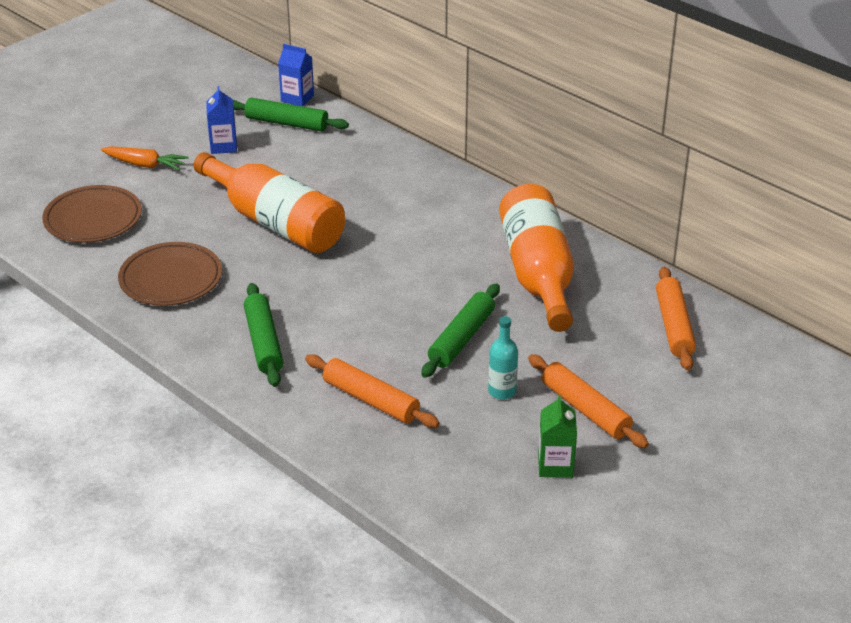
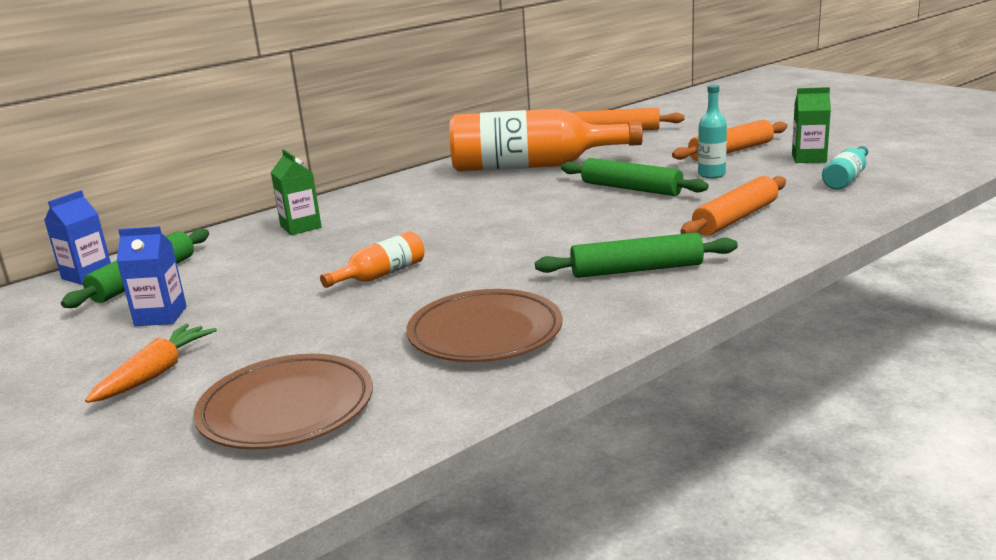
camera: 80 degrees left, 15 degrees down
orange bottle [193,152,345,253] -> orange bottle [320,231,424,288], size x0.44
none -> green carton [271,149,322,235]
none -> turquoise bottle [822,146,868,190]

